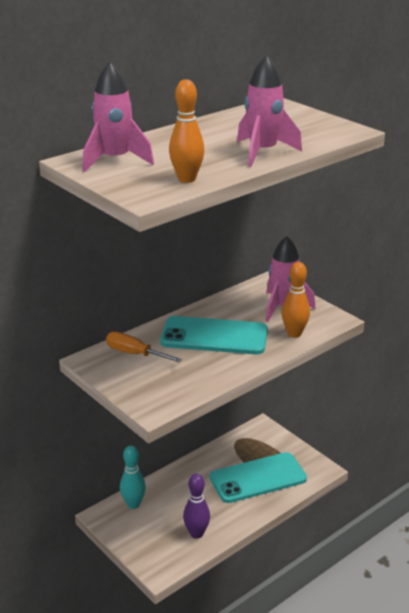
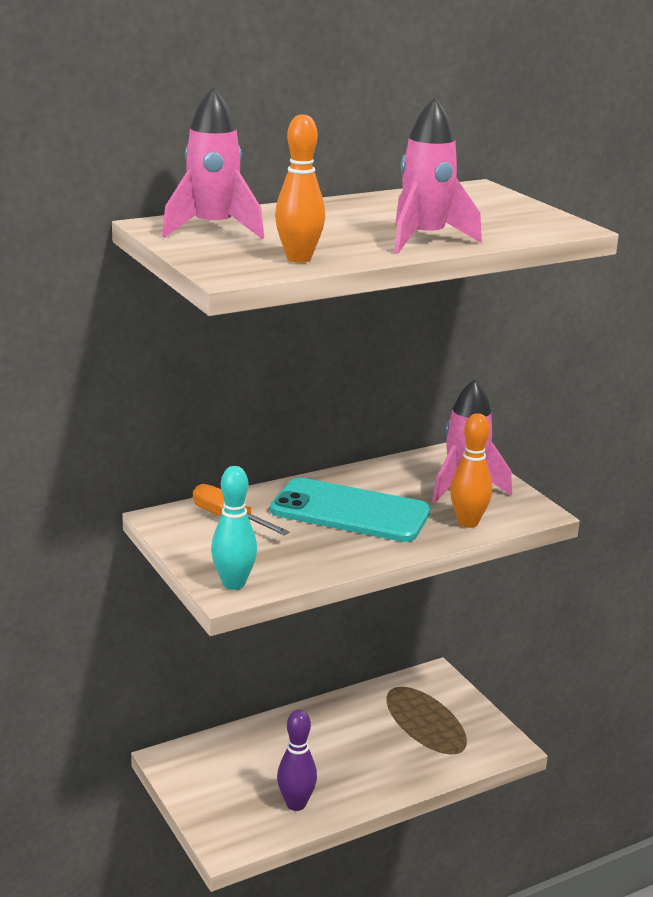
camera: 10 degrees right, 5 degrees down
turquoise bowling pin [120,445,146,509] -> turquoise bowling pin moved to [211,466,257,590]
turquoise phone [210,452,307,503] -> none

